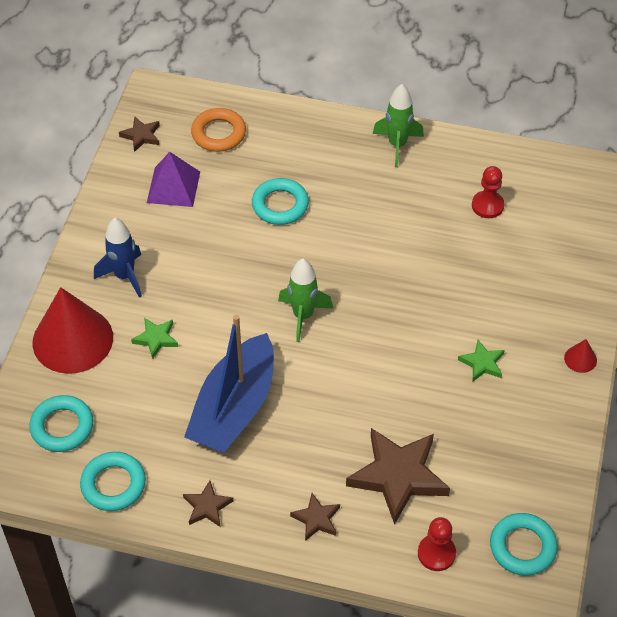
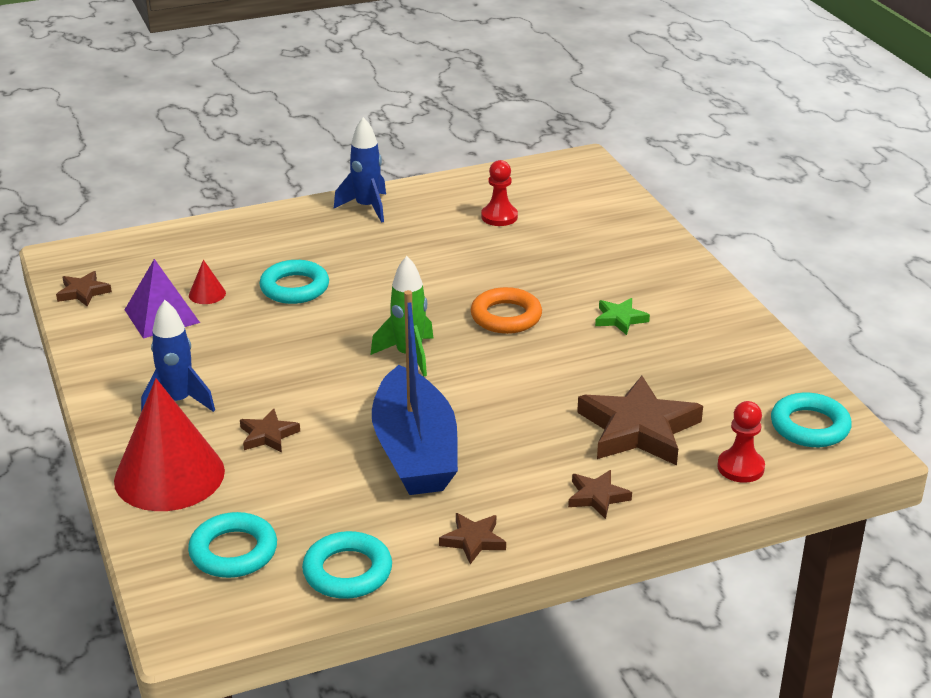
camera: 35 degrees left, 20 degrees down
green star [131,318,178,359] -> brown star [240,409,300,453]
orange ring [191,108,246,152] -> orange ring moved to [471,287,542,334]
green rocket [373,84,424,167] -> blue rocket [334,117,386,223]
red cone [564,339,597,373] -> red cone moved to [189,260,226,304]

